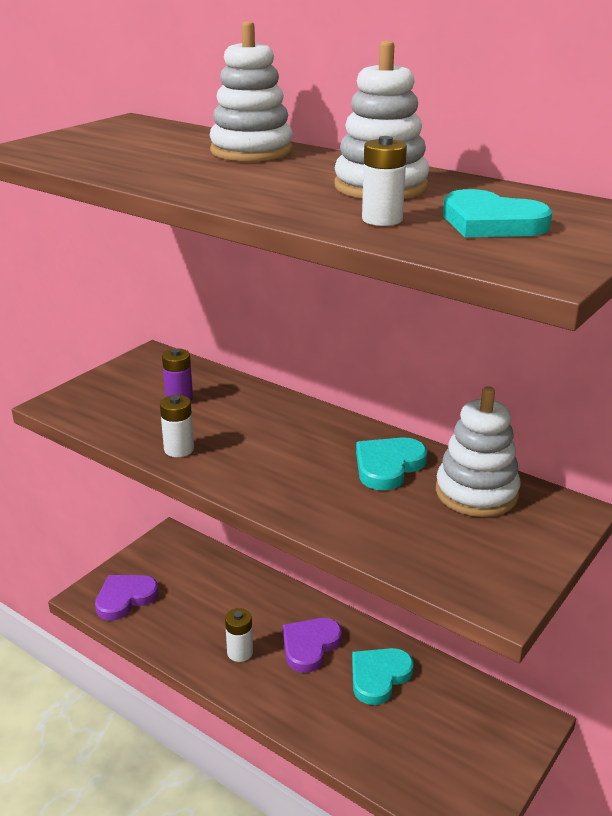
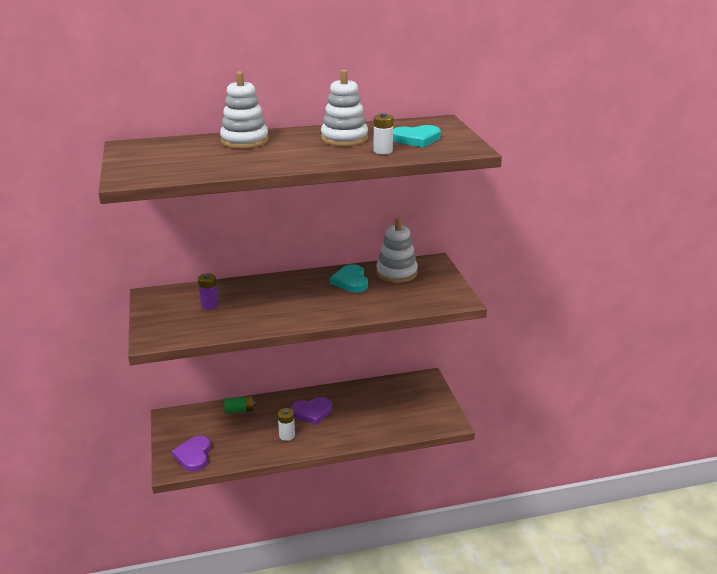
camera: 50 degrees left, 0 degrees up
white battery [160,395,194,457] -> none
purple heart [283,618,342,673] -> purple heart turned 90 degrees counterclockwise [291,397,332,425]
turquoise heart [352,648,414,705] -> none
none -> green battery [224,396,255,414]

